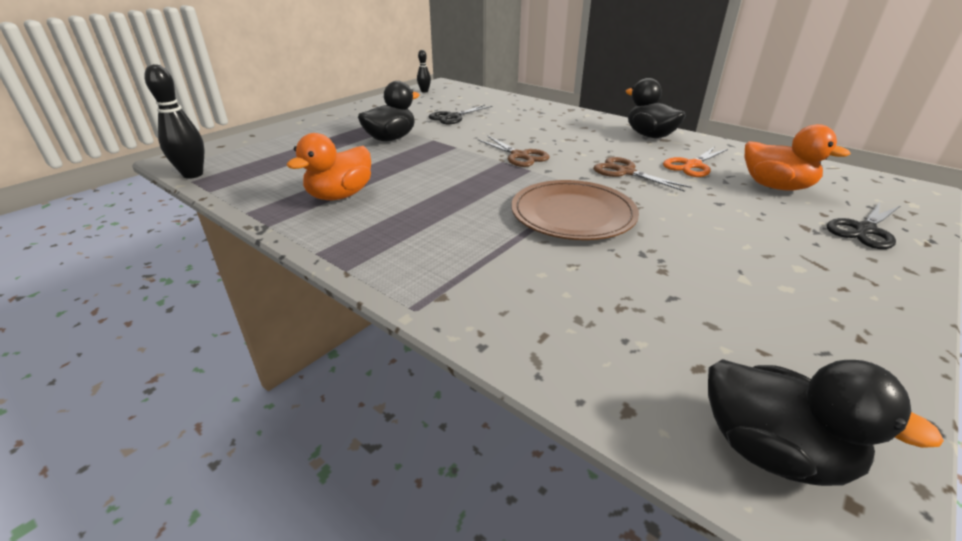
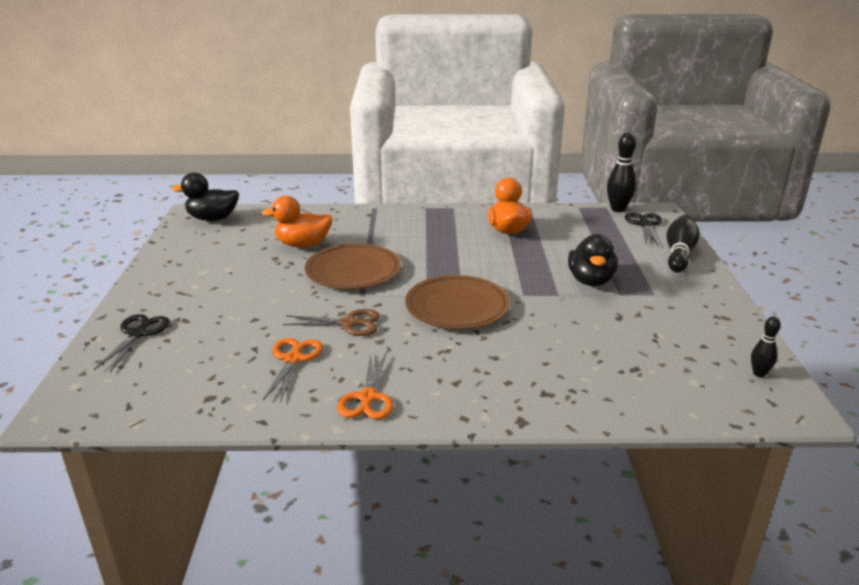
camera: 140 degrees right, 5 degrees down
black scissors [429,105,493,124] -> black scissors moved to [625,212,662,247]
brown scissors [478,136,550,167] -> brown plate [405,275,510,329]
black duck [626,78,686,138] -> orange scissors [337,352,393,420]
orange duck [745,124,851,191] -> orange duck moved to [261,196,333,248]
none -> black bowling pin [666,215,700,273]

